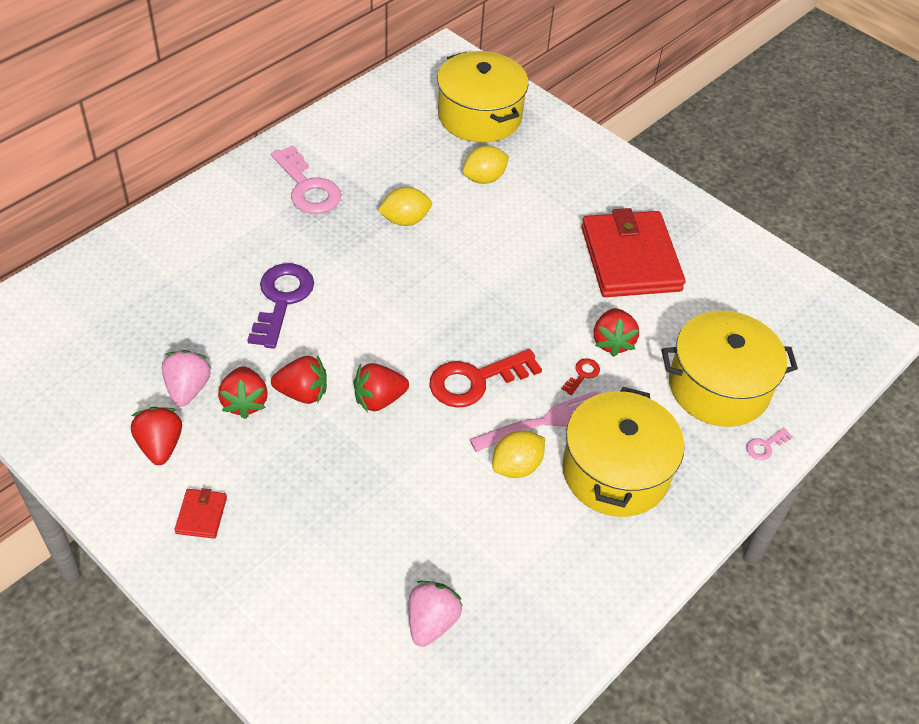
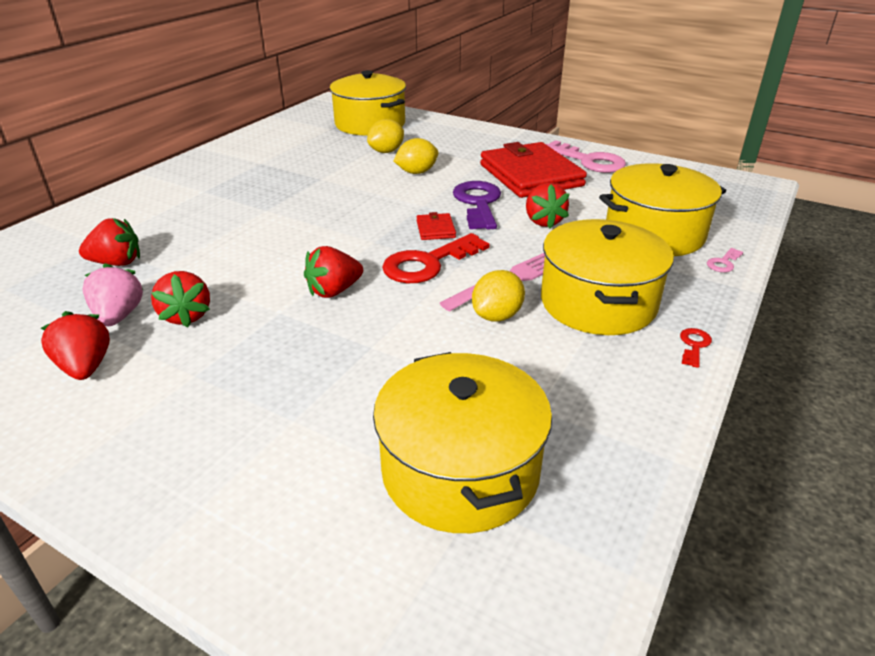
camera: 10 degrees left, 15 degrees down
red wallet [174,488,227,539] -> red wallet moved to [417,212,456,240]
purple key [248,263,314,349] -> purple key moved to [453,181,501,229]
pink key [271,145,341,214] -> pink key moved to [546,140,626,173]
red strawberry [271,355,327,404] -> red strawberry moved to [79,218,140,266]
yellow lemon [378,187,432,226] -> yellow lemon moved to [394,138,439,174]
pink strawberry [409,581,463,647] -> yellow pot [373,352,552,533]
red key [561,358,600,395] -> red key moved to [680,328,712,368]

